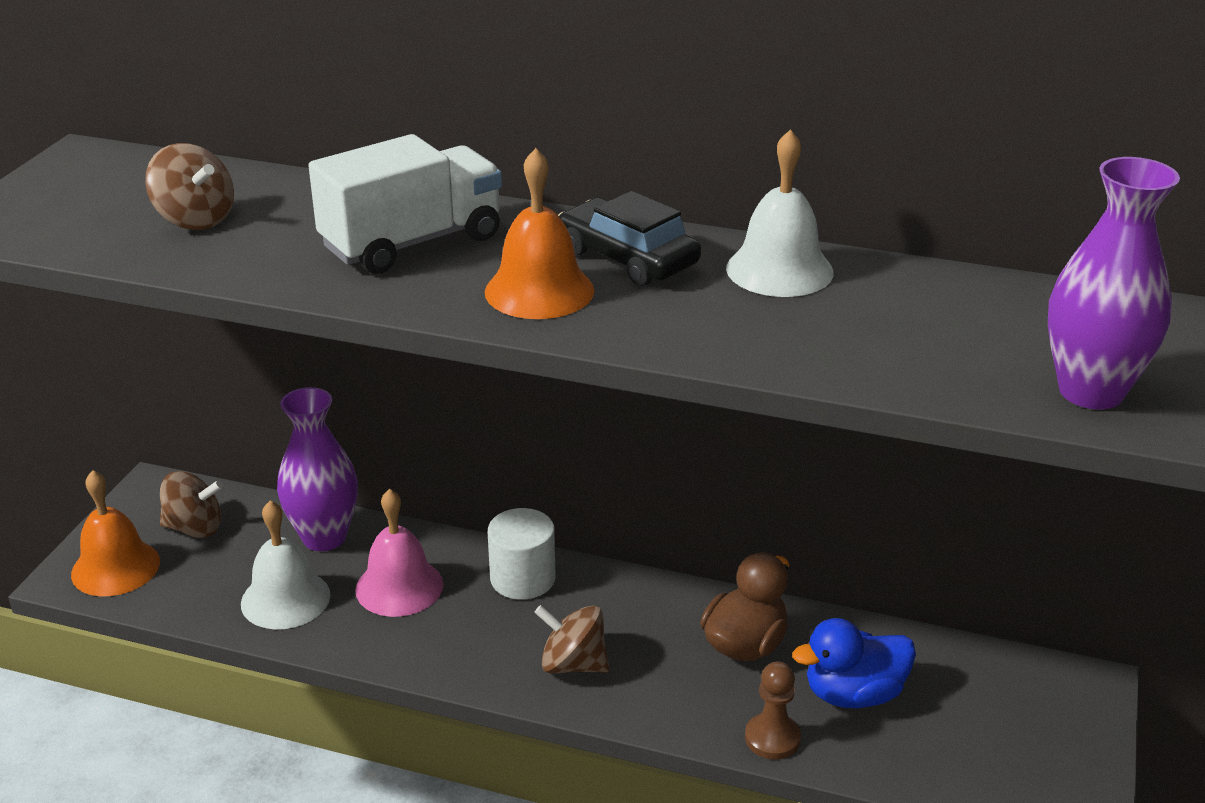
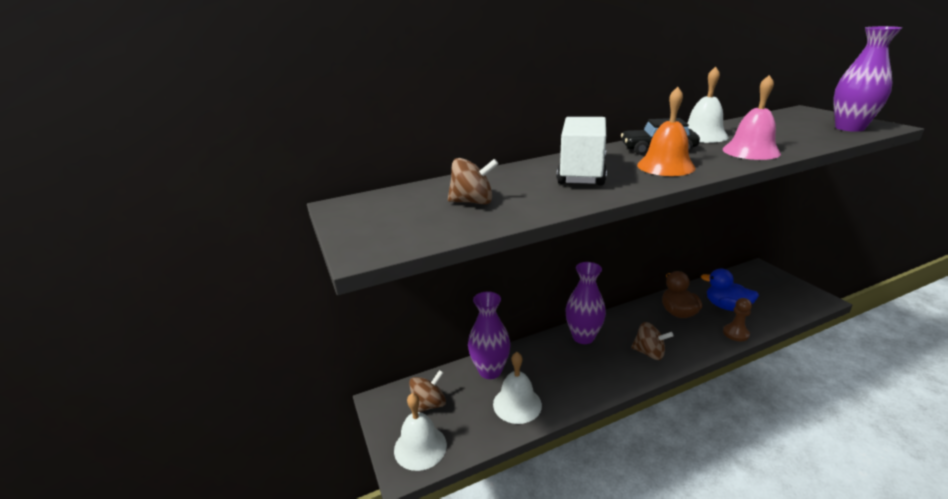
camera: 40 degrees left, 5 degrees down
orange bell [71,470,160,596] -> white bell [394,393,447,471]
pink bell [355,489,443,617] -> pink bell moved to [723,75,781,160]
white cylinder [488,508,555,600] -> purple vase [565,262,606,344]
brown spinning top [534,605,609,673] -> brown spinning top turned 135 degrees counterclockwise [631,322,674,360]
blue duck [792,618,916,708] -> blue duck turned 90 degrees clockwise [701,269,759,311]

